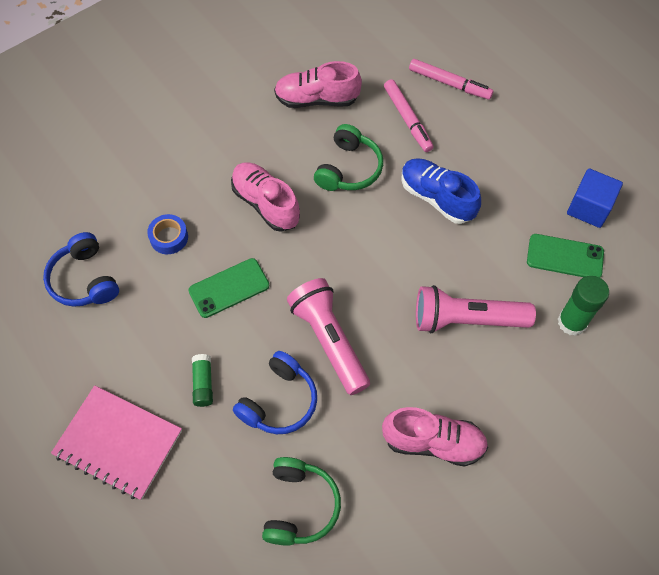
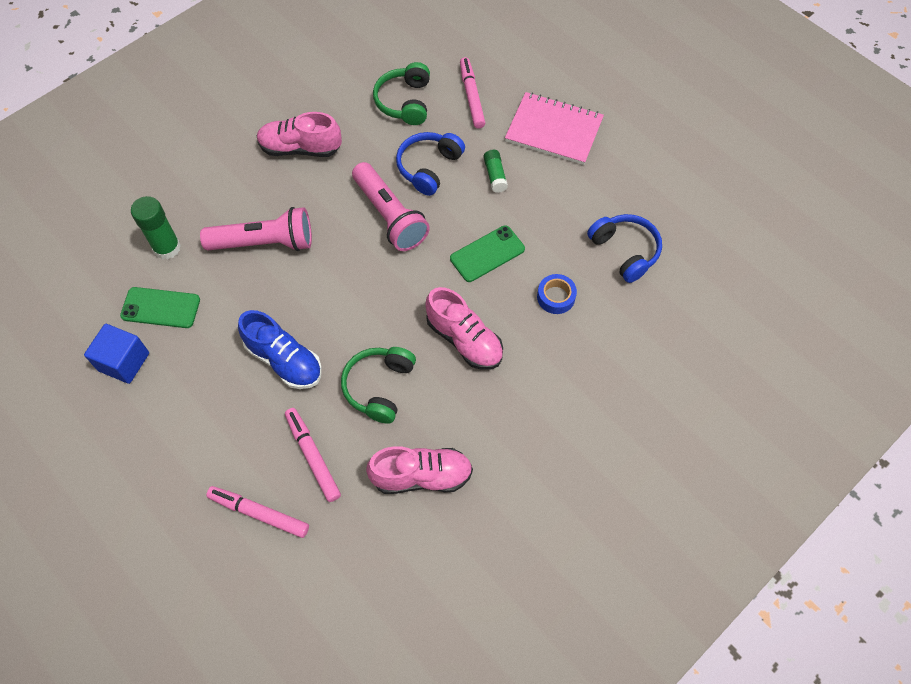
camera: 175 degrees right, 0 degrees up
none -> pink marker [460,57,485,129]

